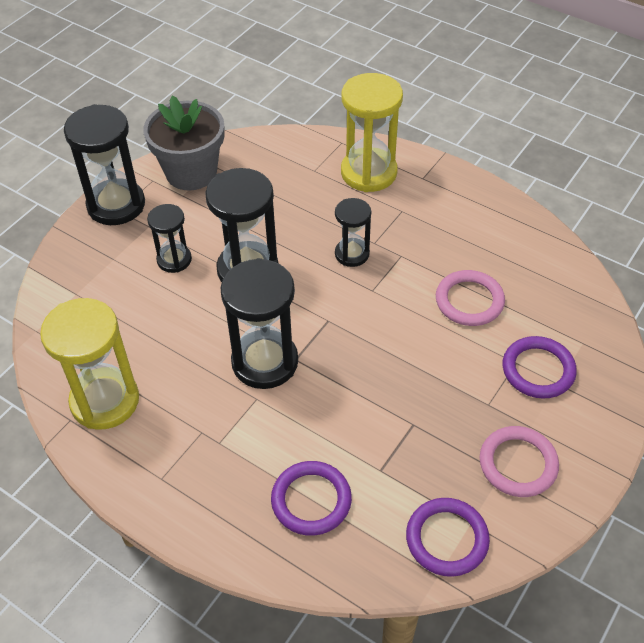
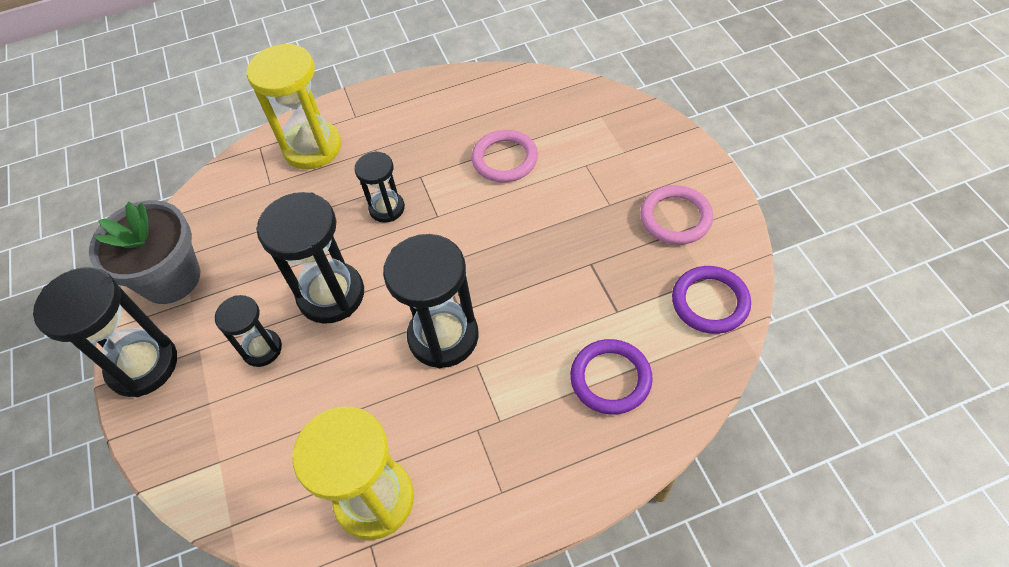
camera: 50 degrees left, 5 degrees up
purple ring [502,336,577,399] -> none

